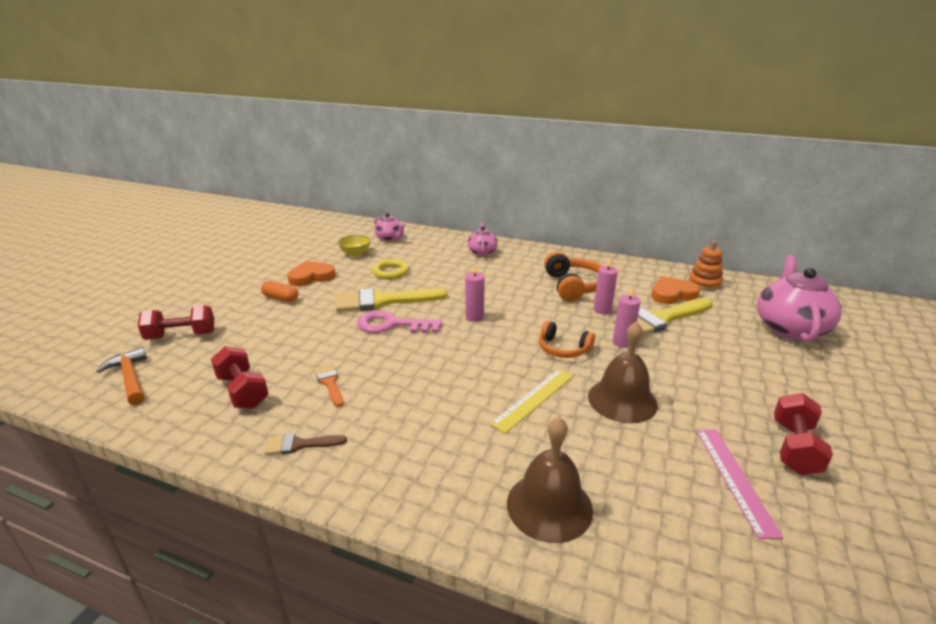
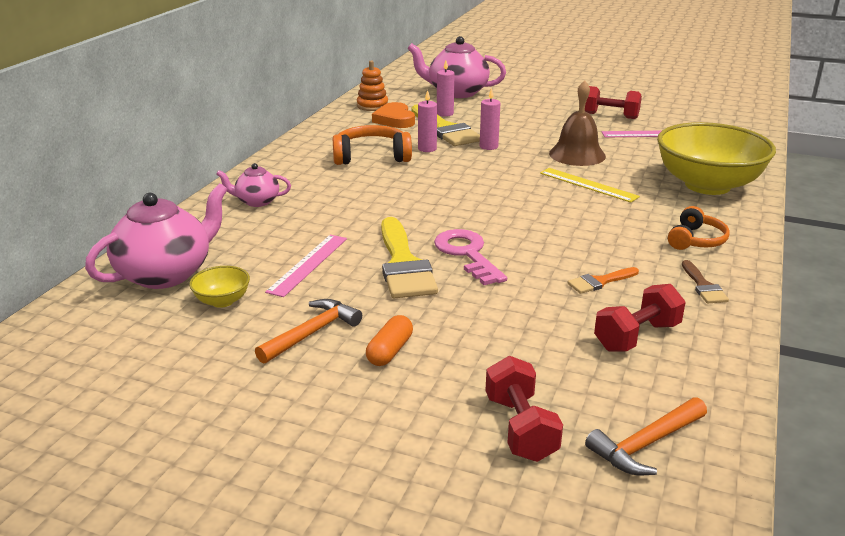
camera: 90 degrees left, 0 degrees up
orange heart [287,261,336,286] -> orange hammer [255,299,362,364]
pink key [357,311,442,333] -> pink key turned 150 degrees clockwise [434,229,507,285]
yellow ring [372,259,409,279] -> pink ruler [265,235,347,297]
pink teapot [374,213,405,242] -> pink teapot [85,183,228,289], size x1.86
pink candle [465,264,485,322] -> pink candle moved to [437,61,455,117]
brown bell [507,417,593,543] -> yellow bowl [657,122,776,195]
orange headphones [539,321,595,358] -> orange headphones moved to [668,206,730,250]

